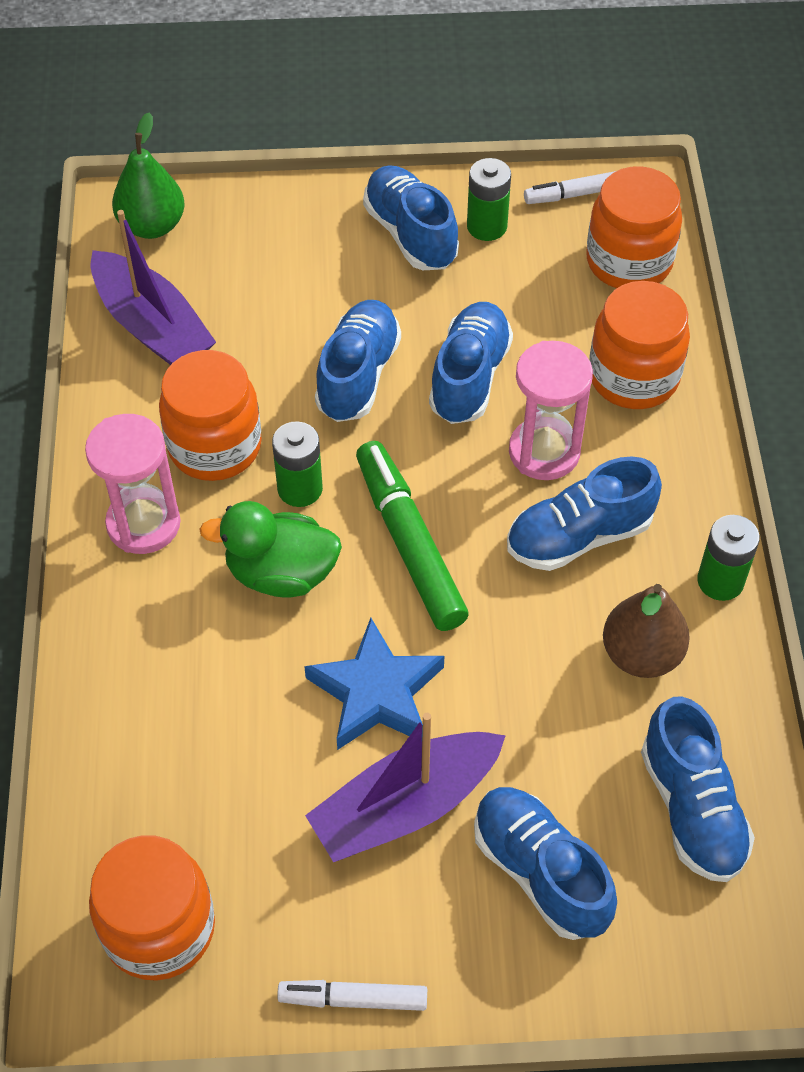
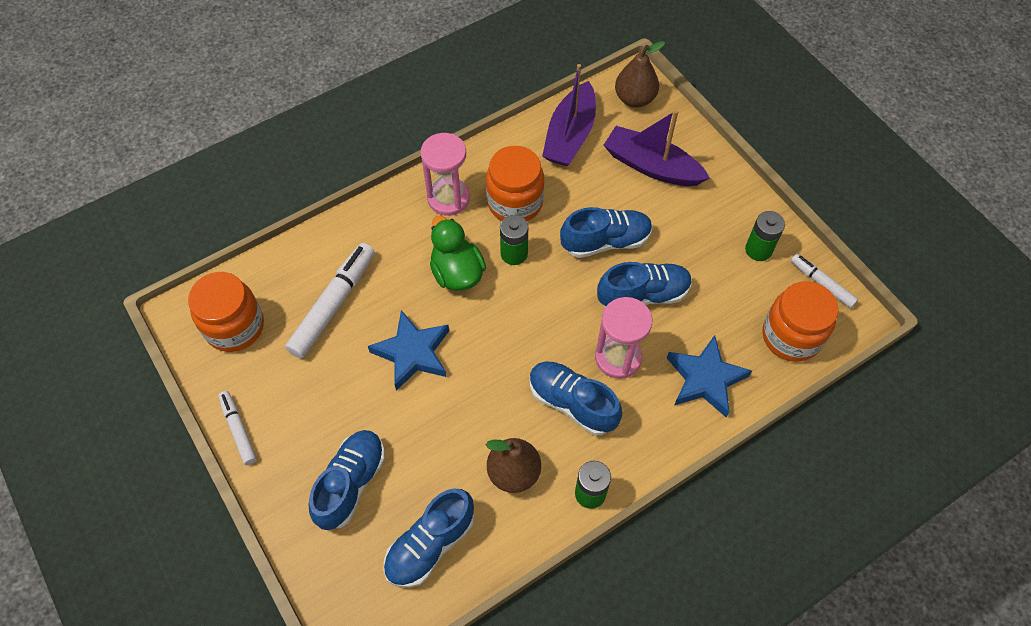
camera: 60 degrees right, 5 degrees up
green pear [112,113,185,239] -> brown pear [615,41,665,108]
purple boat [305,713,506,862] -> purple boat moved to [603,110,710,186]
green marker [356,441,469,631] -> none
blue shoe [363,165,459,270] -> none
orange jar [589,281,690,409] -> blue star [667,335,752,417]
none -> white marker [285,243,375,358]

